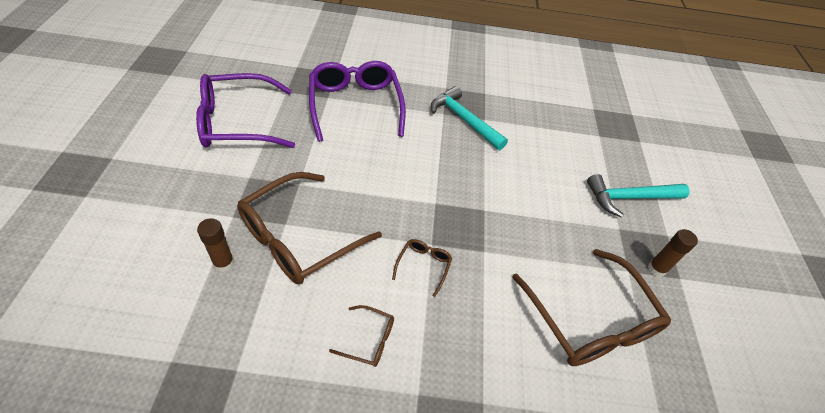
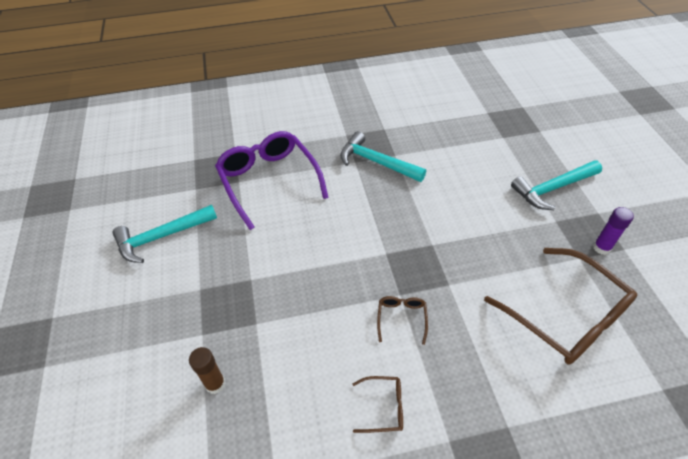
camera: 10 degrees left, 0 degrees up
purple glasses [196,73,295,148] -> turquoise hammer [112,205,217,263]
brown glasses [237,172,382,285] -> none
brown glue stick [648,229,698,277] -> purple glue stick [593,207,634,255]

